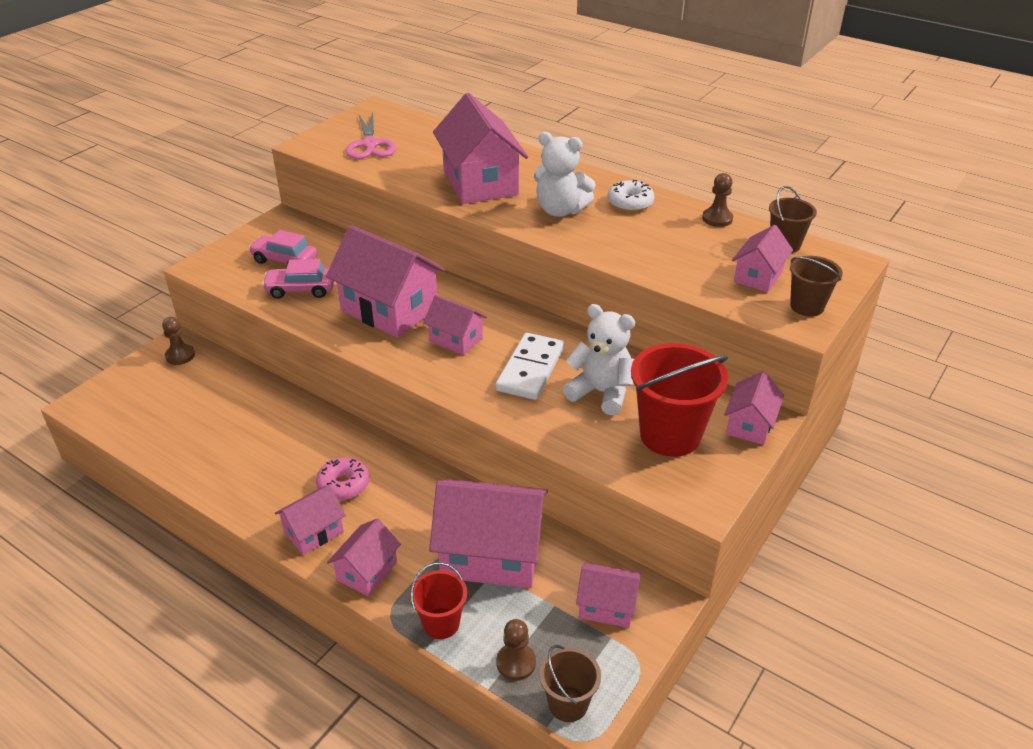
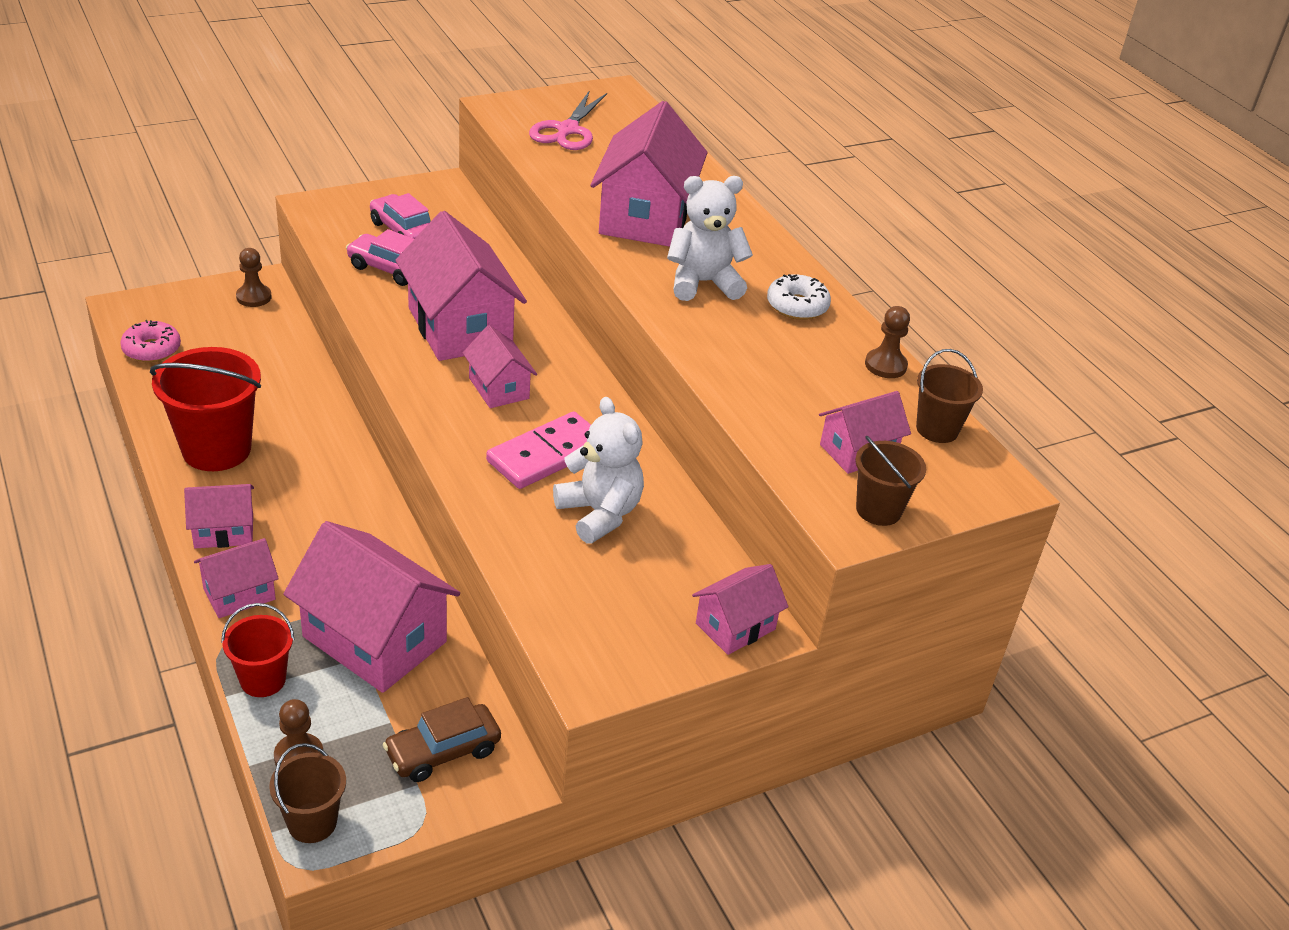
camera: 25 degrees right, 0 degrees up
pink donut [316,457,369,500] -> pink donut moved to [120,320,181,362]
white domino [496,333,564,400] -> pink domino [486,412,591,489]
white teddy bear [534,132,596,217] -> white teddy bear turned 120 degrees clockwise [667,176,753,301]
pink house [576,563,641,628] -> brown car [383,697,501,782]
red bucket [631,343,728,457] -> red bucket moved to [150,347,261,471]

